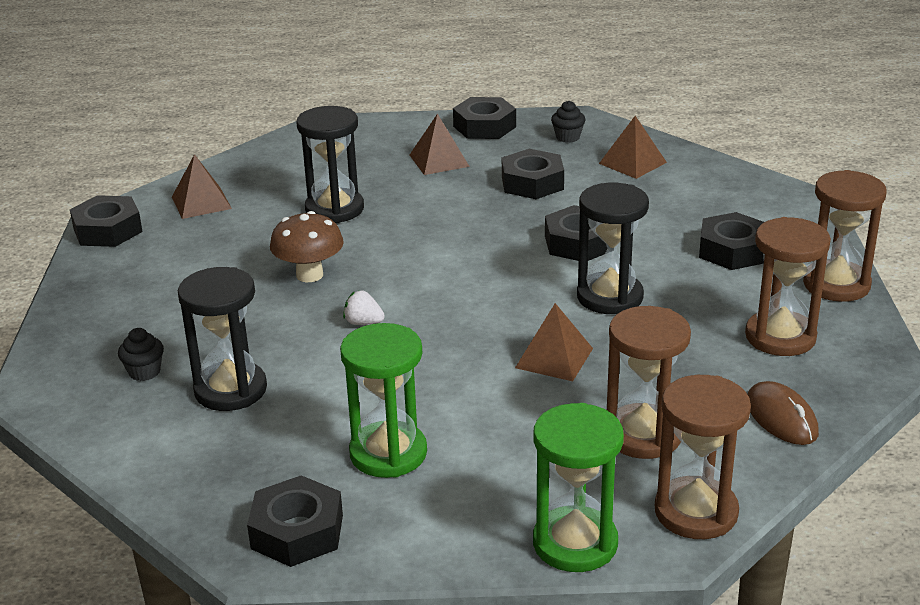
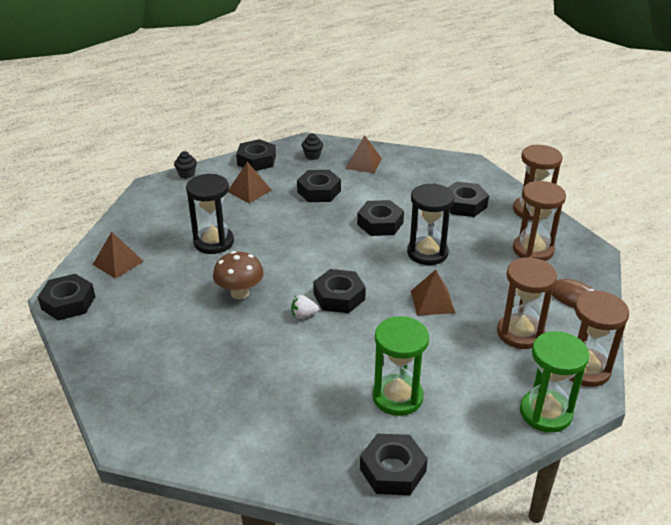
camera: 30 degrees left, 5 degrees up
black cupcake [118,328,164,381] -> black cupcake moved to [174,151,197,179]
black hourglass [178,267,267,411] -> none
none -> black nut [313,269,366,313]

